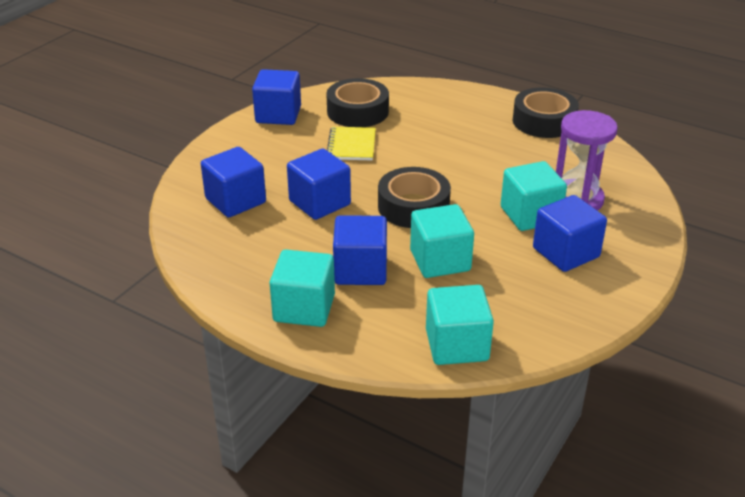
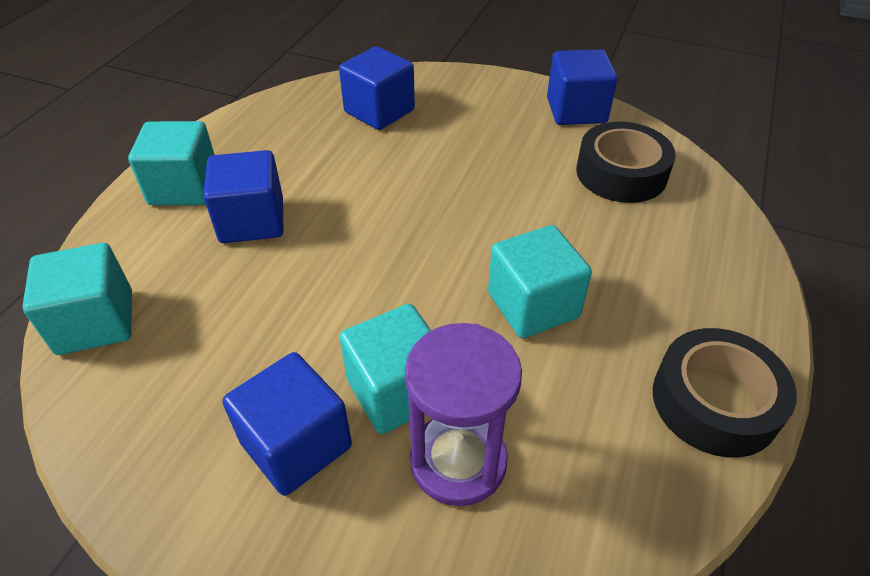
camera: 80 degrees right, 10 degrees up
blue cube [287,149,351,220] -> none
yellow notebook [327,127,376,160] -> none
black tape [378,167,451,228] -> none
turquoise cube [410,204,474,278] -> turquoise cube moved to [488,225,592,338]

